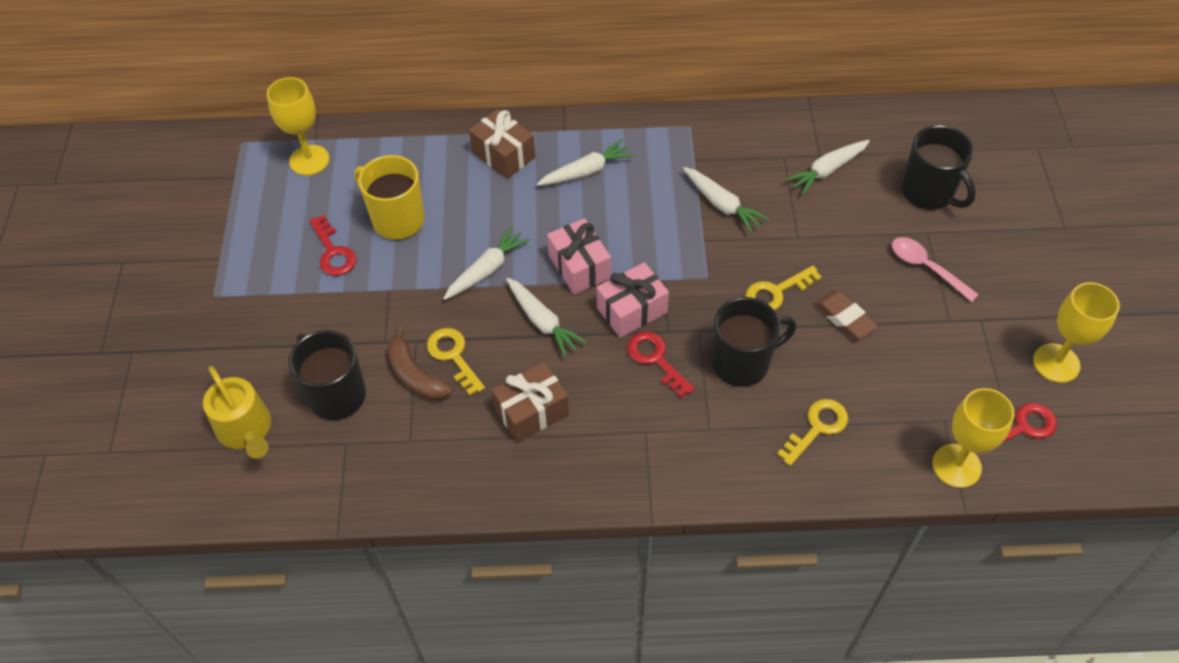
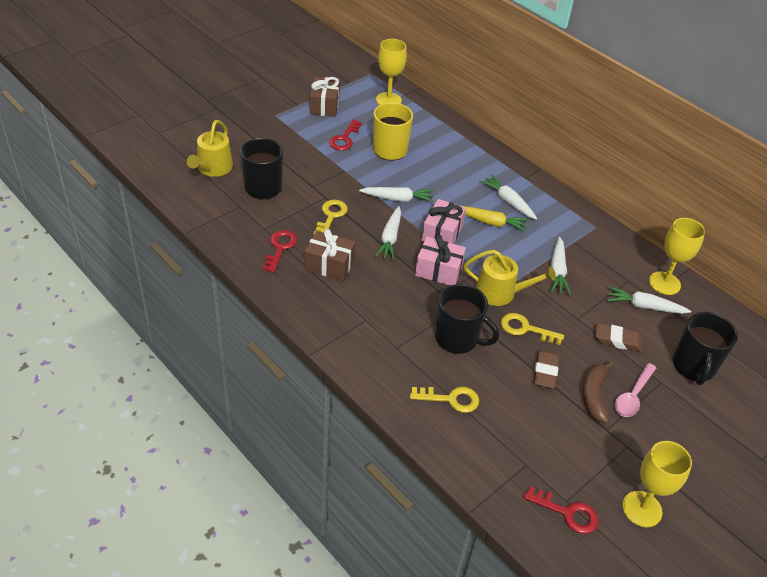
camera: 45 degrees right, 10 degrees down
brown banana [387,326,452,400] -> brown banana moved to [582,361,613,424]
brown gift [469,109,535,179] -> brown gift moved to [310,77,340,117]
white carrot [537,139,634,186] -> white carrot turned 150 degrees counterclockwise [479,175,537,220]
red key [627,331,695,398] -> red key moved to [263,230,297,273]
pink spoon [892,237,979,302] -> pink spoon turned 150 degrees counterclockwise [615,363,656,417]
yellow goblet [932,388,1015,488] -> yellow goblet moved to [649,218,705,295]
none -> yellow carrot [463,206,529,232]
none -> yellow watering can [464,250,556,306]
none -> brown eraser [596,323,643,352]

